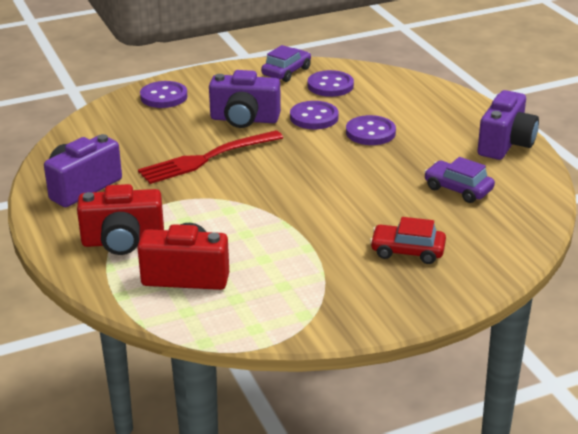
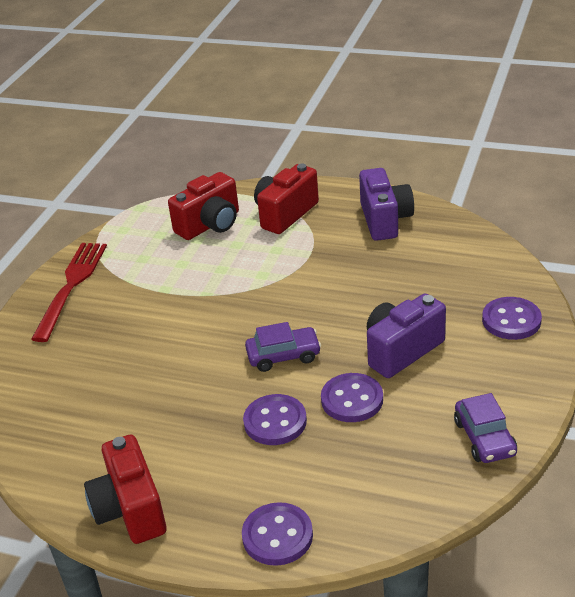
camera: 135 degrees right, 5 degrees up
red fork [138,130,283,184] -> red fork moved to [31,243,107,342]
purple button [308,70,354,97] -> purple button moved to [242,502,313,566]
red car [370,217,446,264] -> none
purple car [424,157,495,203] -> purple car moved to [245,322,321,372]
purple camera [478,90,539,160] -> red camera [84,435,167,544]

